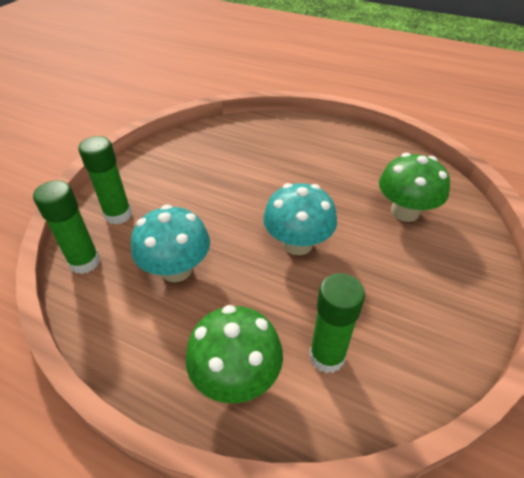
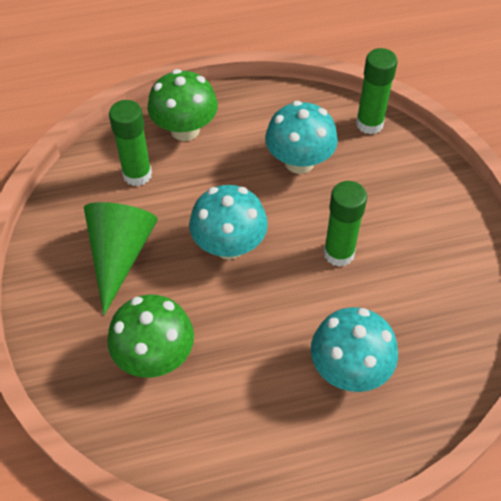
camera: 140 degrees right, 10 degrees up
green glue stick [78,136,132,225] -> green glue stick moved to [323,181,367,267]
none -> green cone [84,202,158,315]
none -> turquoise mushroom [311,307,398,392]

